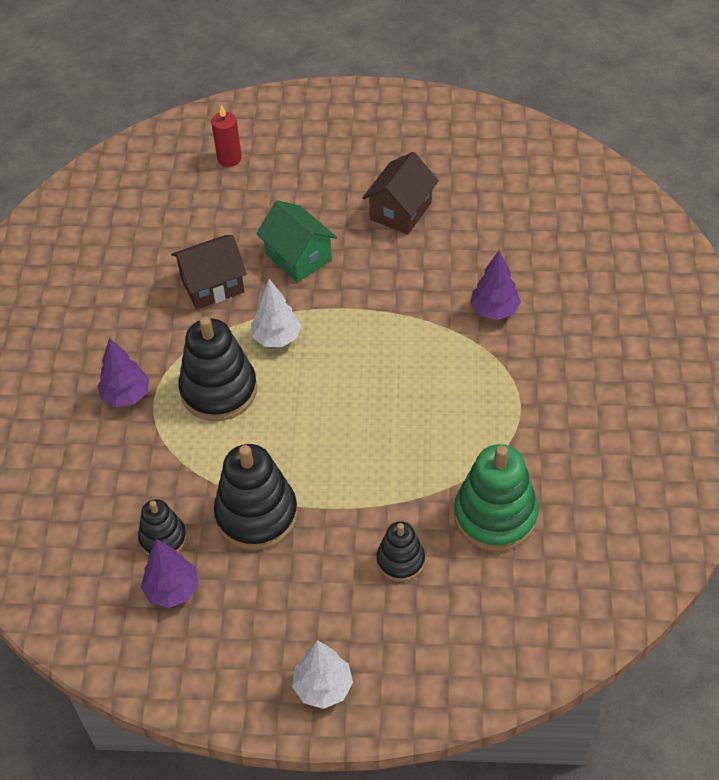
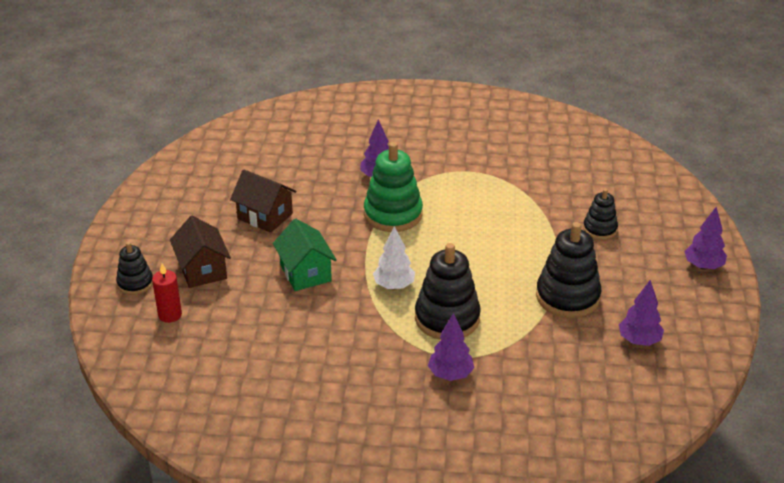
camera: 90 degrees left, 15 degrees down
black stacking toy [138,499,187,556] -> black stacking toy moved to [116,242,153,295]
brown house [171,235,247,309] -> brown house moved to [170,216,231,288]
green house [256,200,337,282] -> green house turned 75 degrees counterclockwise [273,219,337,291]
white tree [292,640,353,709] -> purple tree [684,207,727,270]
green stacking toy [454,444,538,551] -> green stacking toy moved to [364,142,423,232]

